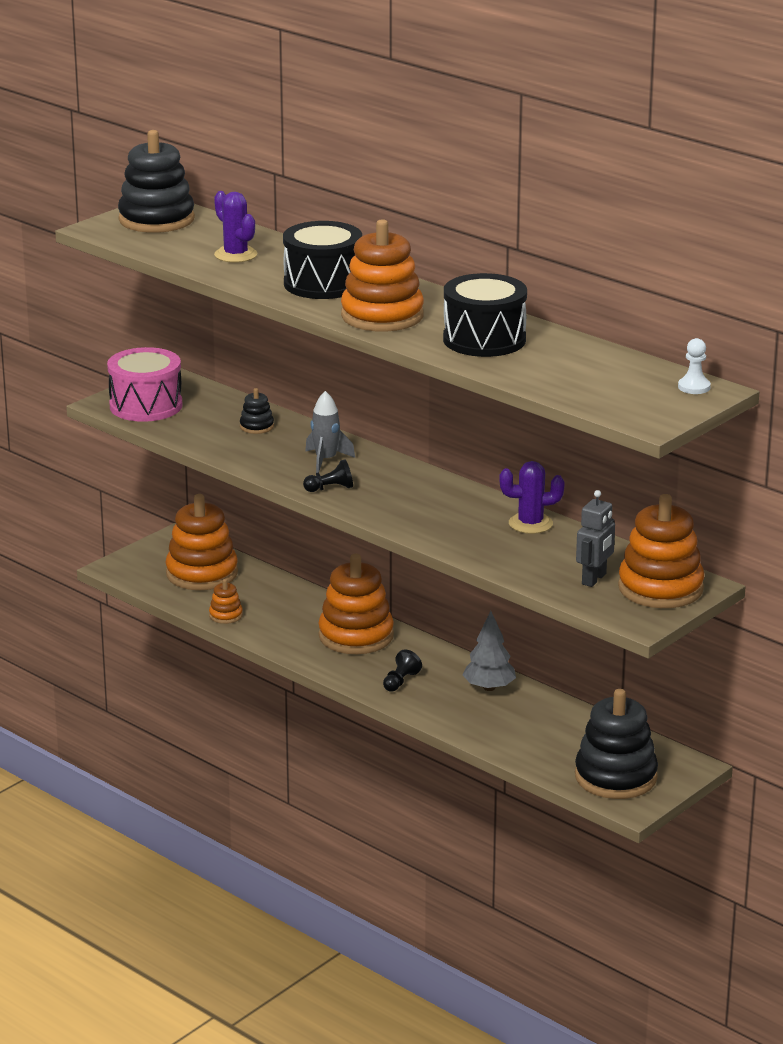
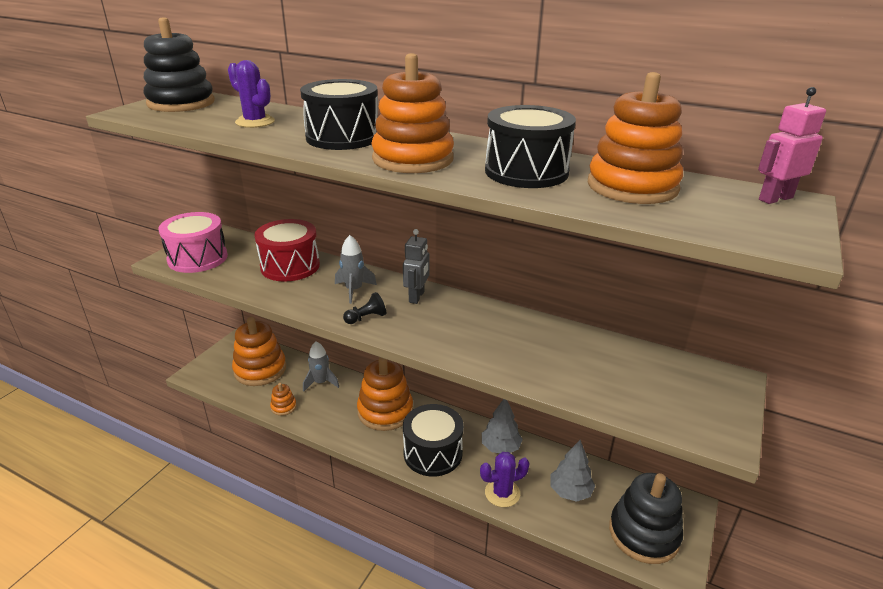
camera: 15 degrees left, 5 degrees up
black stacking toy [240,388,274,434] -> red drum [254,219,320,282]
black pawn [383,649,422,692] -> black drum [403,404,464,477]
purple cactus [499,461,565,534] -> purple cactus moved to [480,452,529,507]
grey robot [576,490,615,587] -> grey robot moved to [403,229,429,304]
orange stacking toy [618,494,704,608] -> orange stacking toy moved to [588,72,683,204]
white pawn [678,338,711,394] -> pink robot [758,87,826,204]
none -> grey rocket [303,341,339,392]
none -> grey tree [550,440,595,502]

